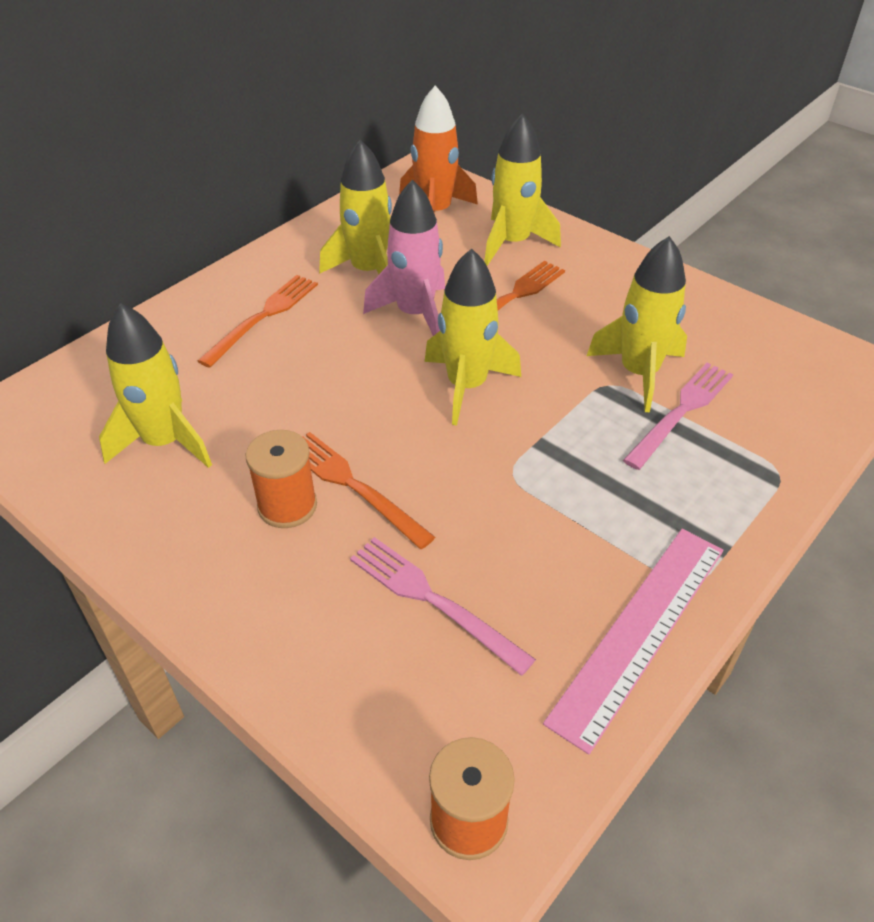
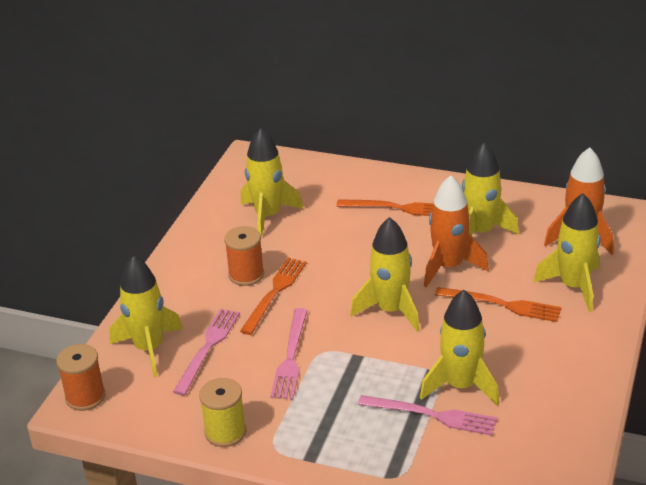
camera: 70 degrees right, 10 degrees down
pink rocket [363,180,445,336] -> orange rocket [424,175,489,287]
pink ruler [543,529,723,755] -> yellow spool [199,378,246,447]
none -> yellow rocket [109,255,183,377]
none -> pink fork [270,308,308,399]

